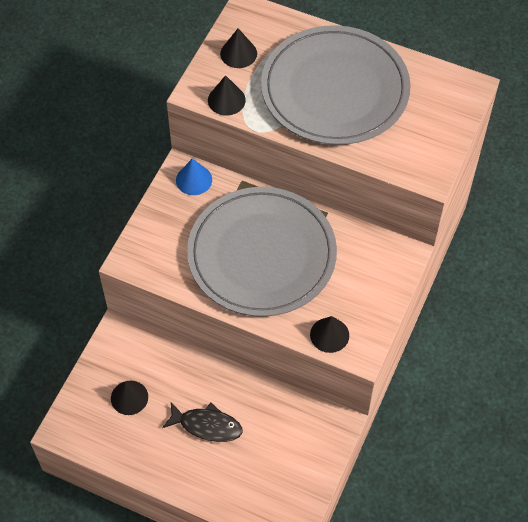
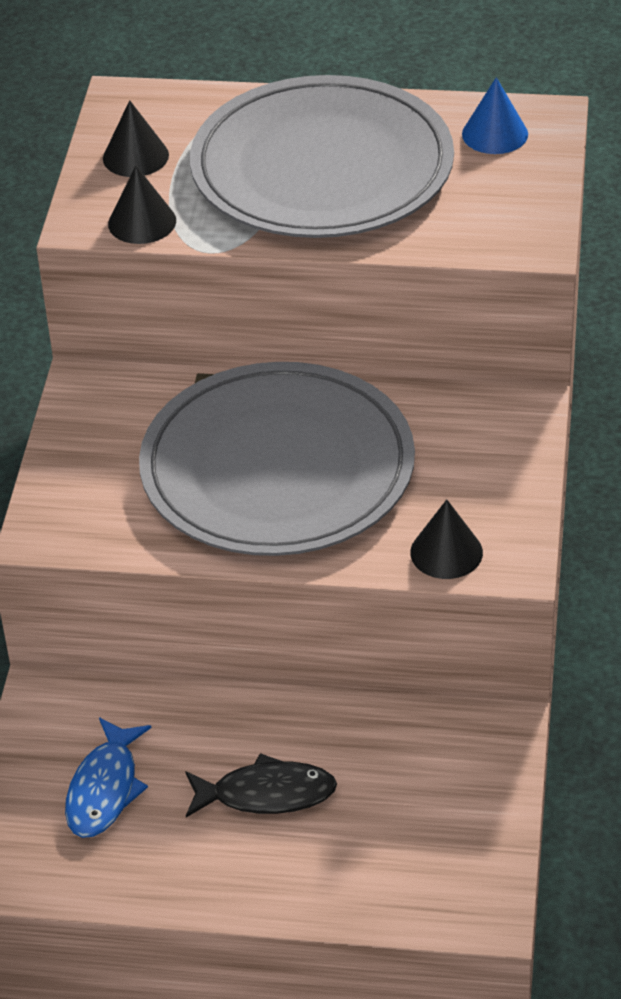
camera: 15 degrees left, 15 degrees down
black cone [111,381,148,415] -> blue fish [65,717,151,838]
blue cone [176,159,212,195] -> blue cone moved to [462,77,528,154]

